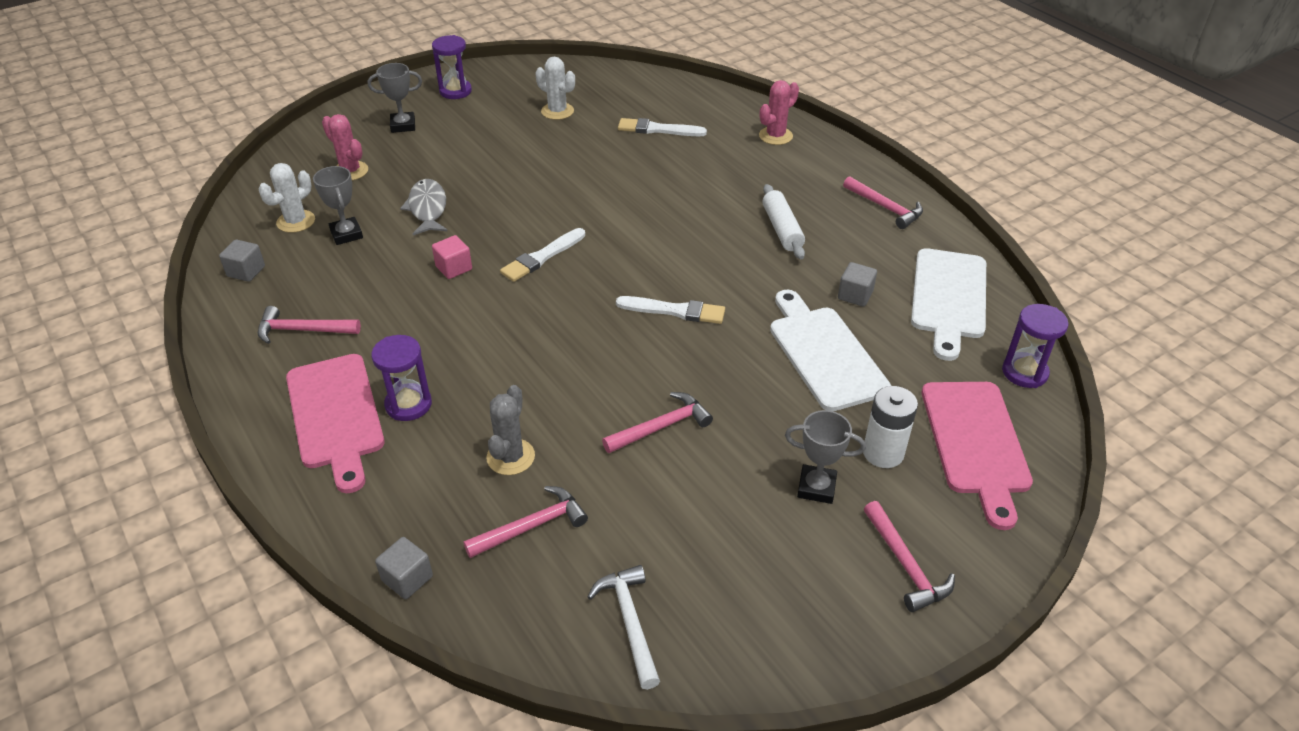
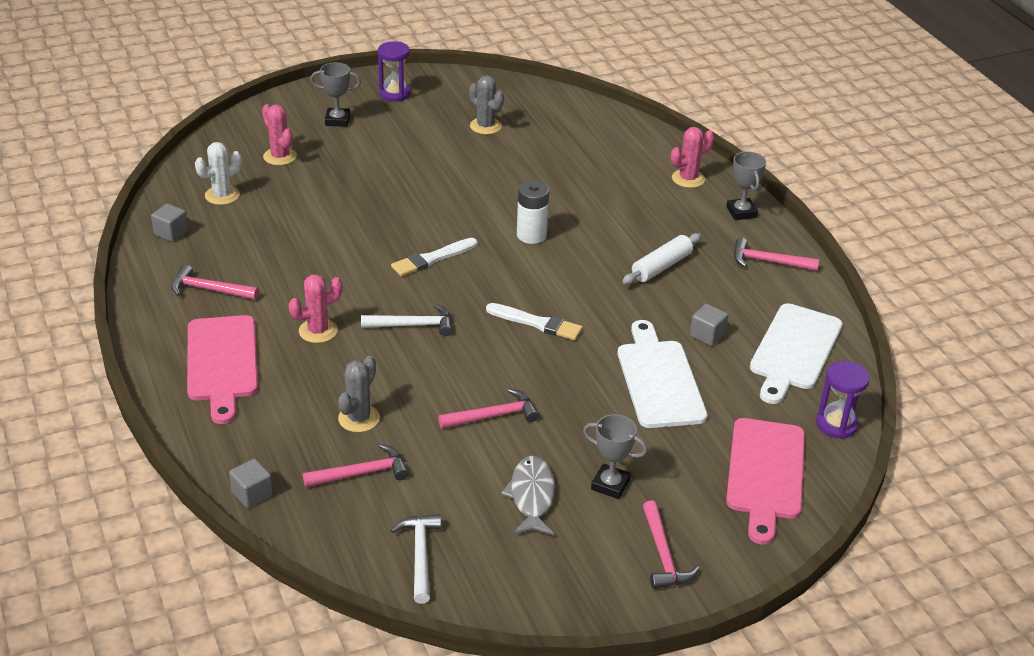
camera: 10 degrees right, 5 degrees down
grey trophy [313,166,363,245] -> grey trophy moved to [726,151,766,220]
purple hourglass [371,335,432,421] -> none
grey fish [400,179,448,235] -> grey fish moved to [501,456,555,535]
pink cube [432,235,472,279] -> none
white cactus [535,57,575,120] -> grey cactus [469,75,504,135]
white brush [618,118,707,136] -> none
white rolling pin [762,184,805,259] -> white rolling pin turned 45 degrees clockwise [622,233,701,284]
pink hammer [843,176,923,229] -> pink hammer turned 135 degrees clockwise [734,238,819,271]
white battery [863,386,918,468] -> white battery moved to [517,181,549,244]
none -> pink cactus [289,274,343,343]
none -> white hammer [361,304,452,336]

